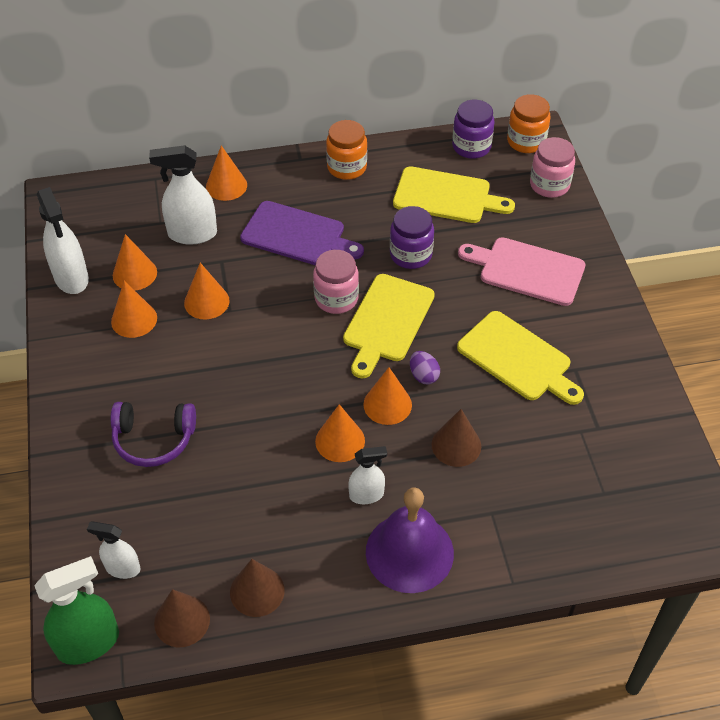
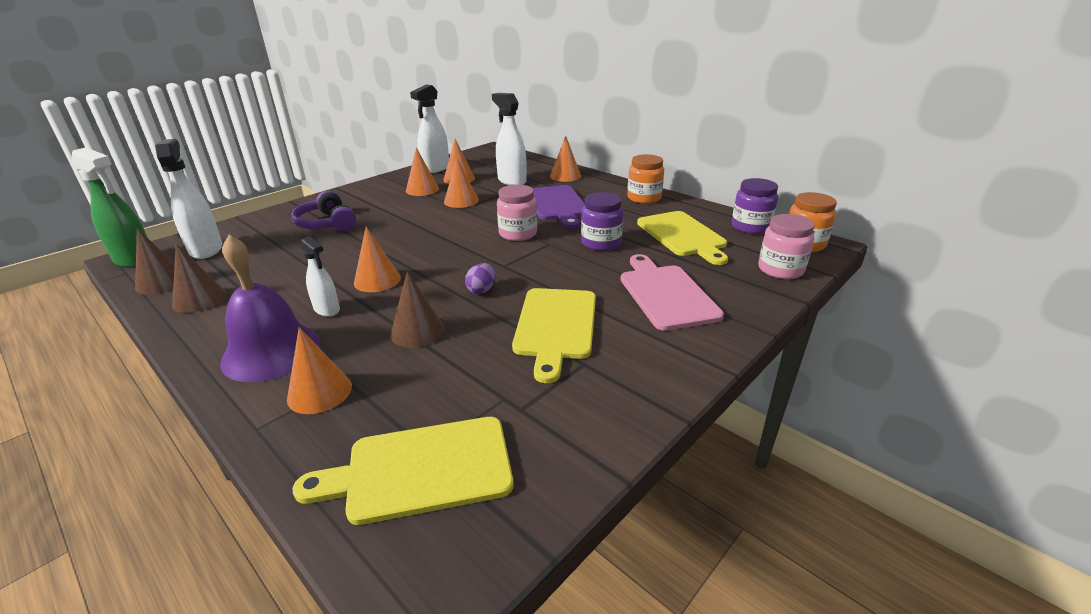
camera: 55 degrees right, 20 degrees down
white spray bottle [87,521,141,579] -> white spray bottle [155,139,222,259], size x1.68
yellow cutting board [343,274,435,379] -> yellow cutting board moved to [293,417,513,525]
orange cone [363,367,412,425] -> orange cone moved to [287,327,352,414]

